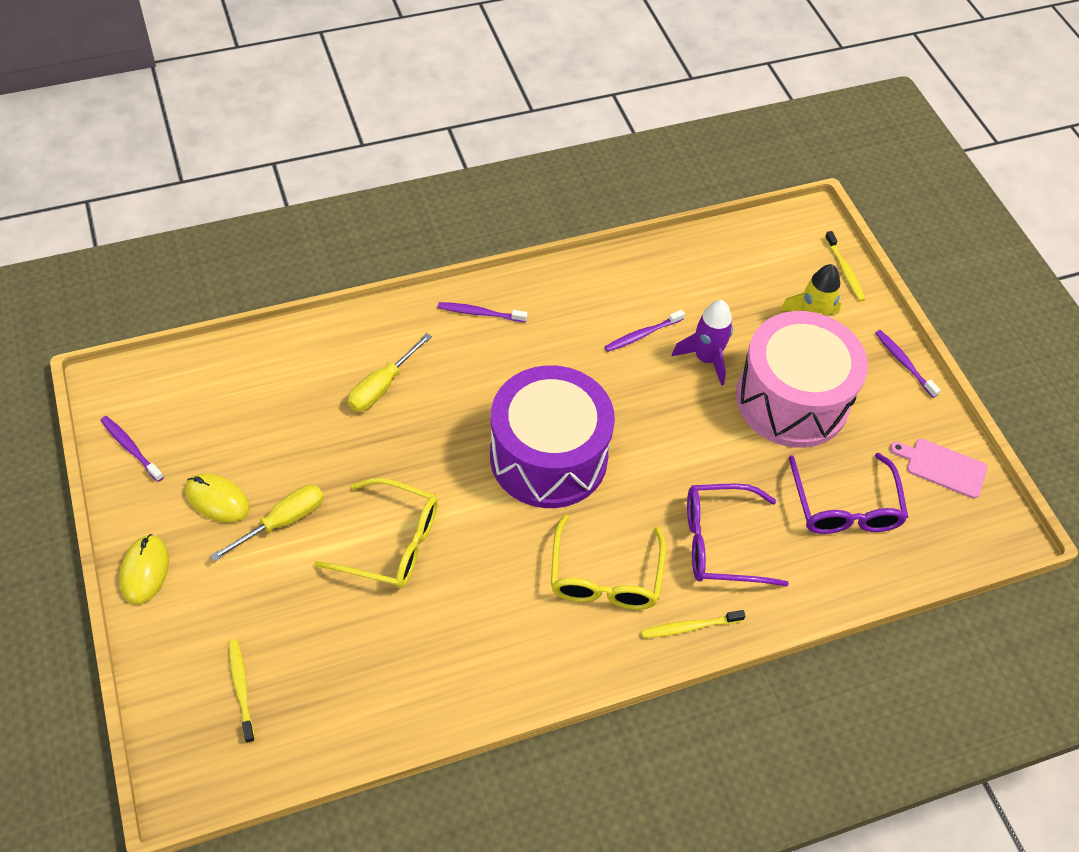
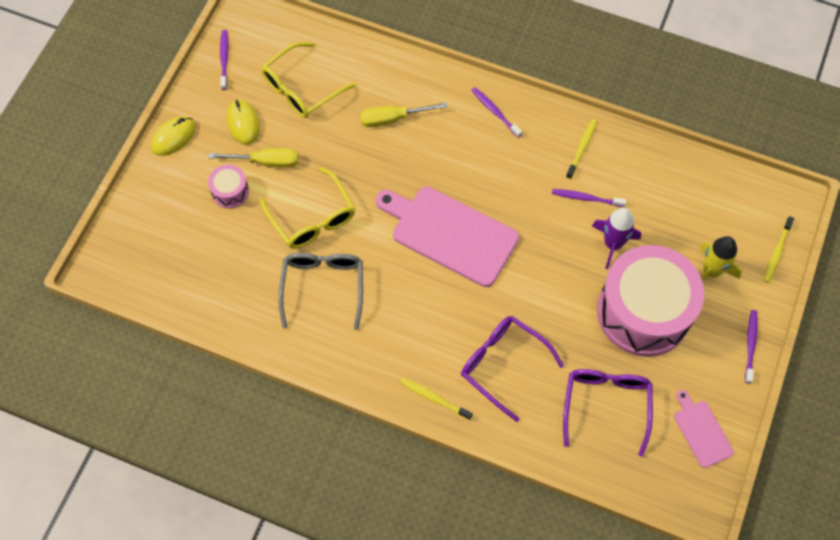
camera: 45 degrees right, 10 degrees up
yellow toothbrush [229,639,255,743] -> yellow toothbrush moved to [566,119,597,179]
purple drum [490,365,615,508] -> pink cutting board [376,187,519,287]
yellow glasses [551,515,666,610] -> yellow glasses moved to [262,42,356,118]
purple glasses [789,453,908,534] -> purple glasses turned 150 degrees clockwise [563,369,653,457]
none -> pink drum [208,164,249,208]
none -> grey glasses [278,253,363,330]

